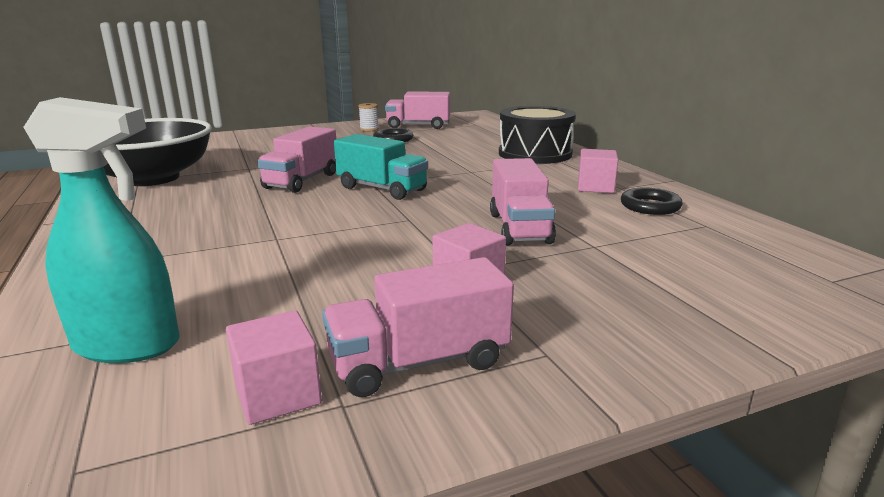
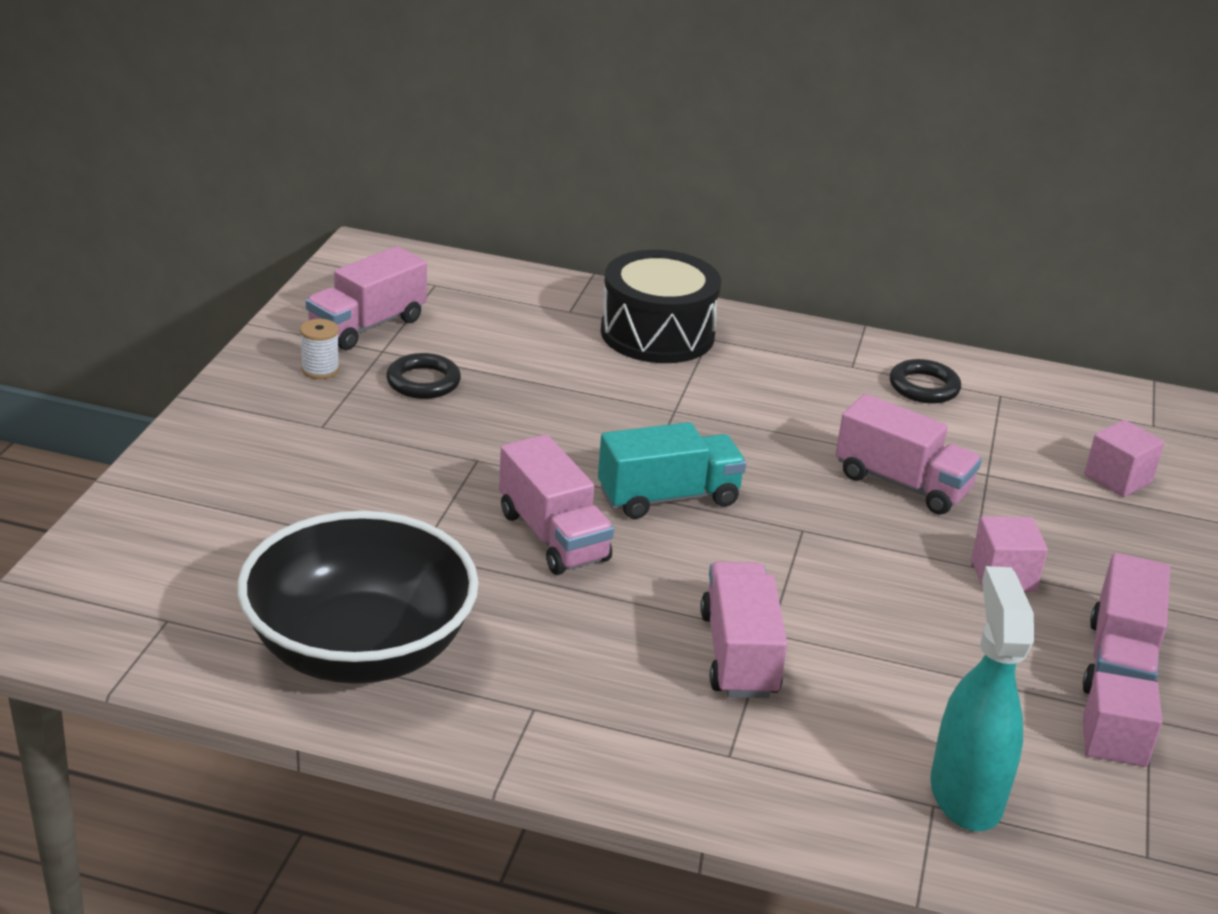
camera: 55 degrees left, 10 degrees up
turquoise spray bottle [23,97,179,363] -> turquoise spray bottle turned 45 degrees counterclockwise [930,566,1034,831]
pink cube [578,149,618,193] -> pink cube moved to [1084,420,1164,497]
none -> pink truck [700,561,787,698]

